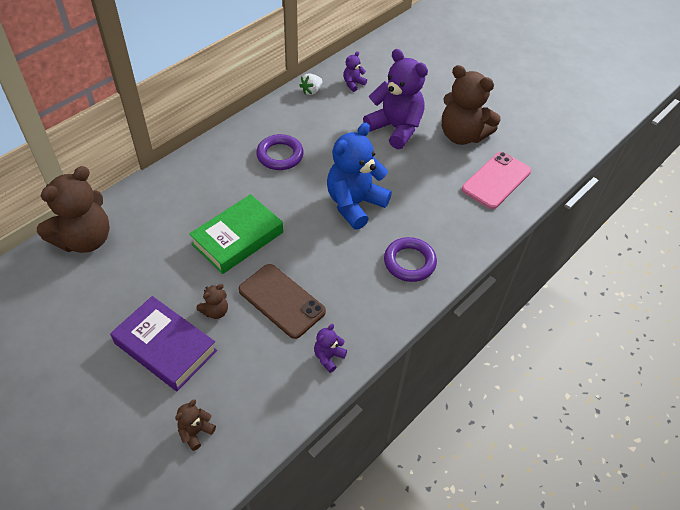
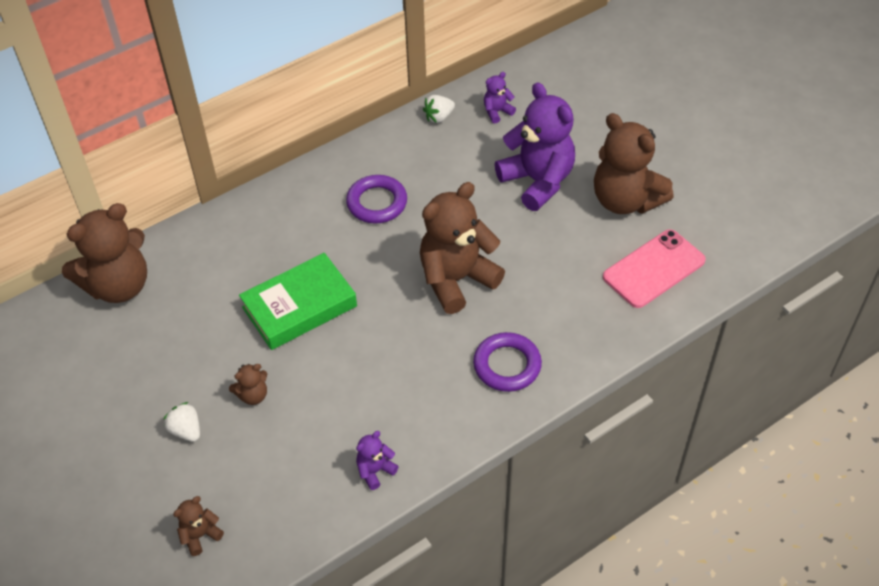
camera: 15 degrees right, 0 degrees up
purple book [110,296,217,391] -> white strawberry [164,402,200,442]
brown phone [238,264,326,339] -> none
blue teddy bear [327,123,392,230] -> brown teddy bear [420,182,505,314]

